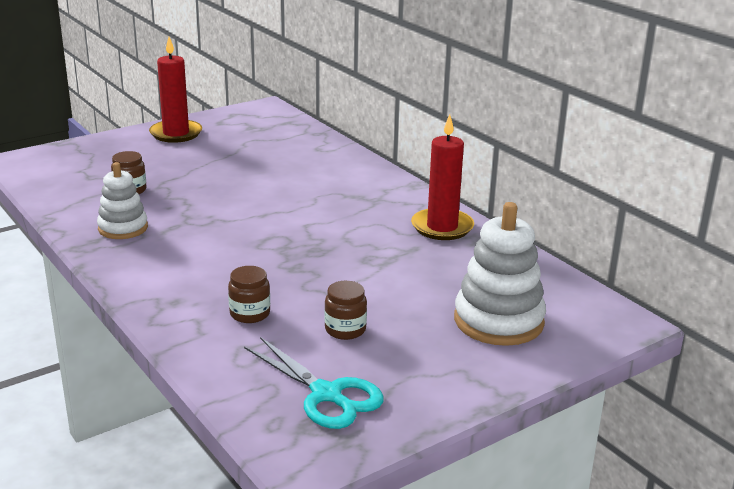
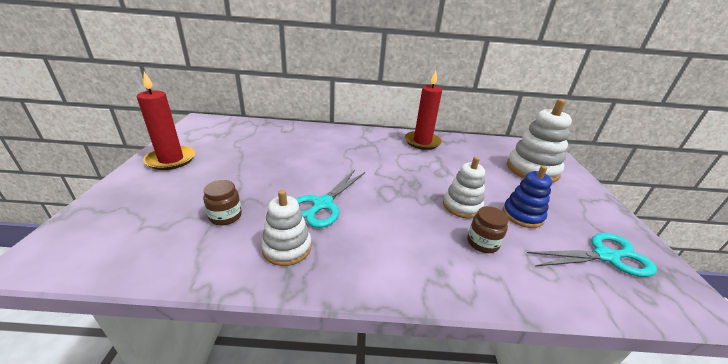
camera: 55 degrees left, 5 degrees up
brown jar [325,281,367,340] -> blue stacking toy [503,166,552,228]
none -> turquoise scissors [296,170,365,228]
none -> white stacking toy [443,157,485,218]

